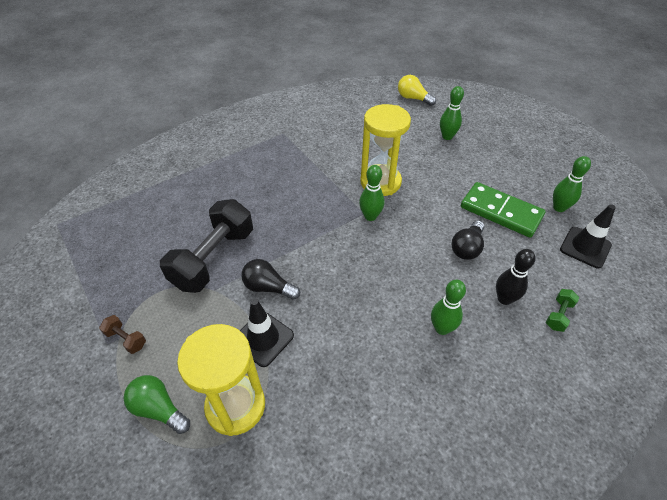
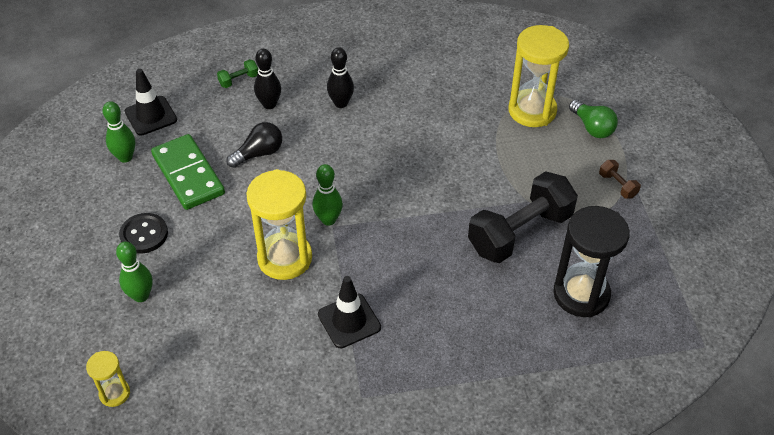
camera: 155 degrees left, 0 degrees up
black traffic cone [240,299,294,367] -> black traffic cone moved to [318,276,381,348]
black light bulb [241,259,300,300] -> none
yellow light bulb [398,75,436,106] -> yellow hourglass [86,351,130,407]
green bowling pin [431,280,466,335] -> black bowling pin [327,47,354,108]
none -> black button [119,213,168,254]
none -> black hourglass [553,206,630,317]

